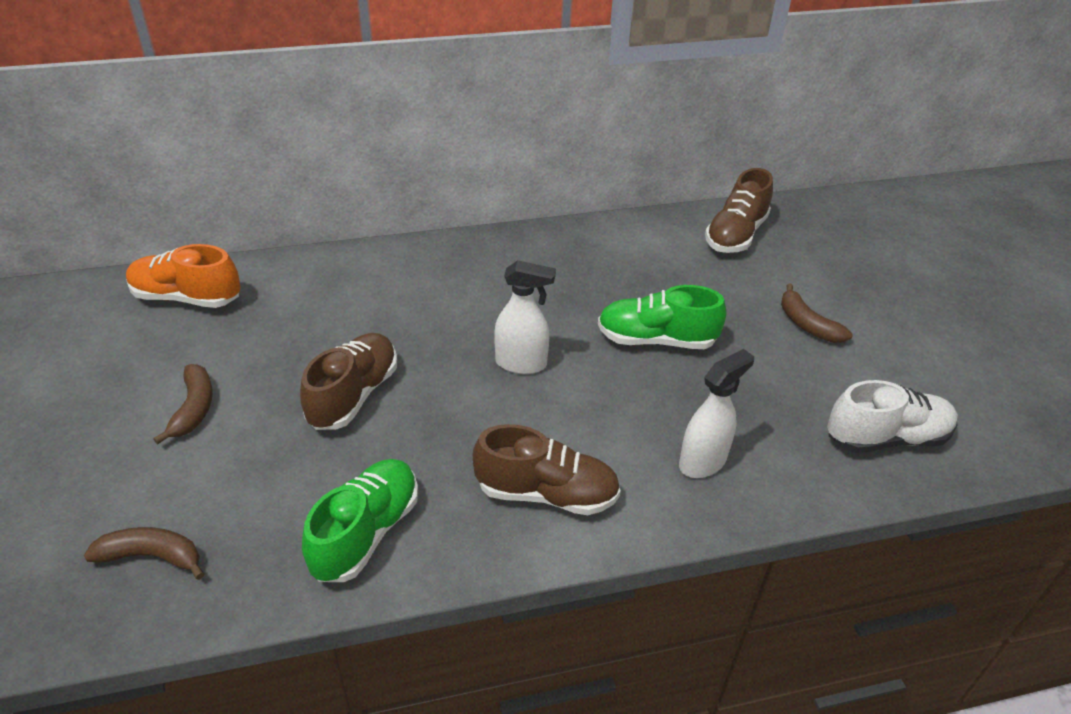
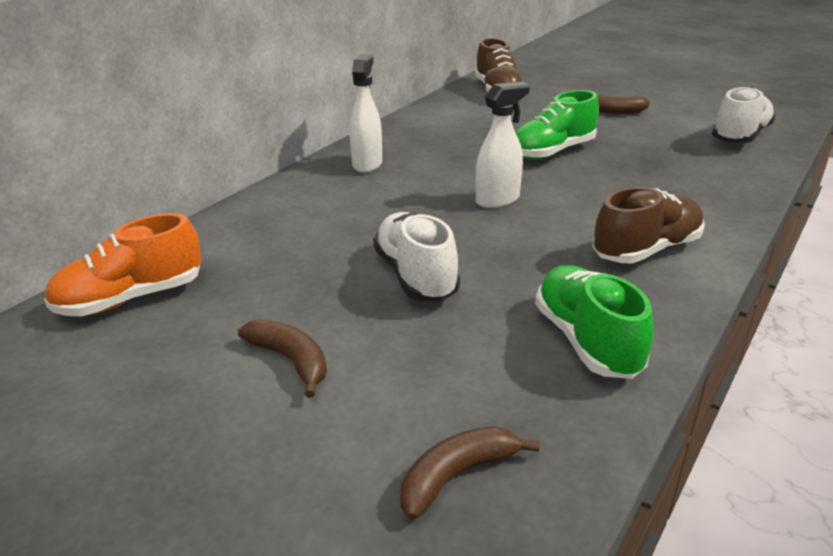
camera: 40 degrees left, 10 degrees down
brown shoe [300,333,397,430] -> white shoe [373,212,460,301]
white spray bottle [679,349,754,478] -> white spray bottle moved to [350,54,382,173]

